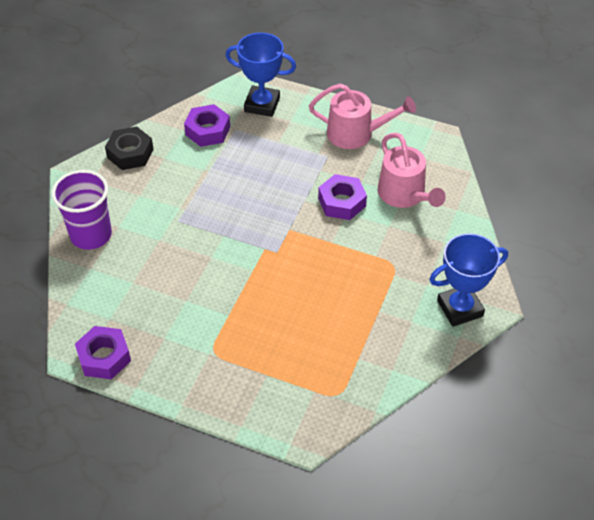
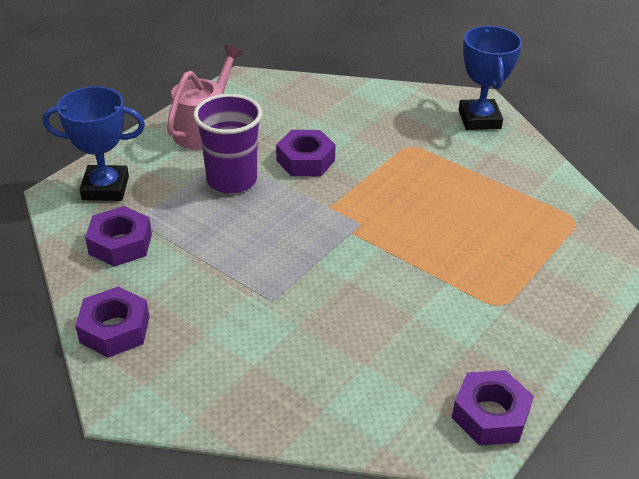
camera: 75 degrees left, 10 degrees down
purple cup [51,170,112,250] -> purple cup moved to [194,94,262,193]
black nut [105,126,154,170] -> purple nut [75,286,149,357]
blue trophy [225,33,296,117] -> blue trophy turned 60 degrees clockwise [43,86,145,201]
pink watering can [378,133,446,208] -> none

